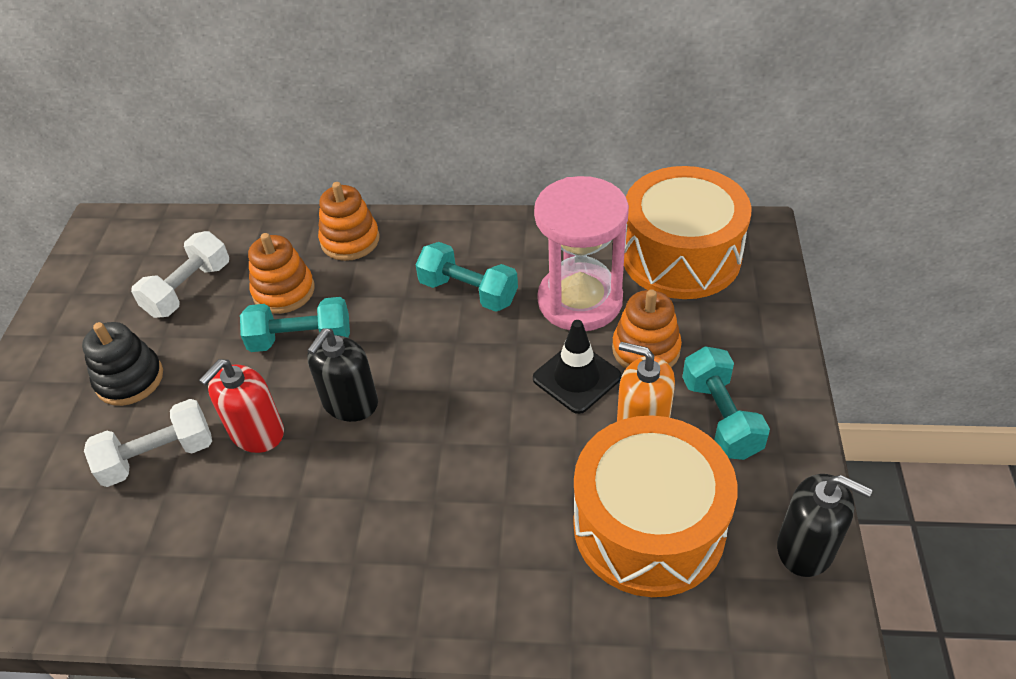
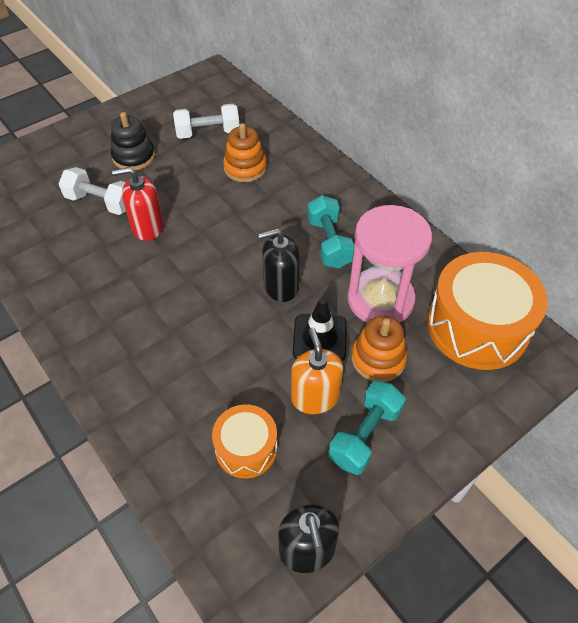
camera: 45 degrees right, 5 degrees up
turquoise dumbbell [240,297,350,352] -> none
black soap dispenser [307,328,378,422] -> black soap dispenser moved to [258,228,300,302]
orange stacking toy [318,182,380,261] -> none
orange drum [573,415,737,597] -> orange drum [212,404,278,478], size x0.55

